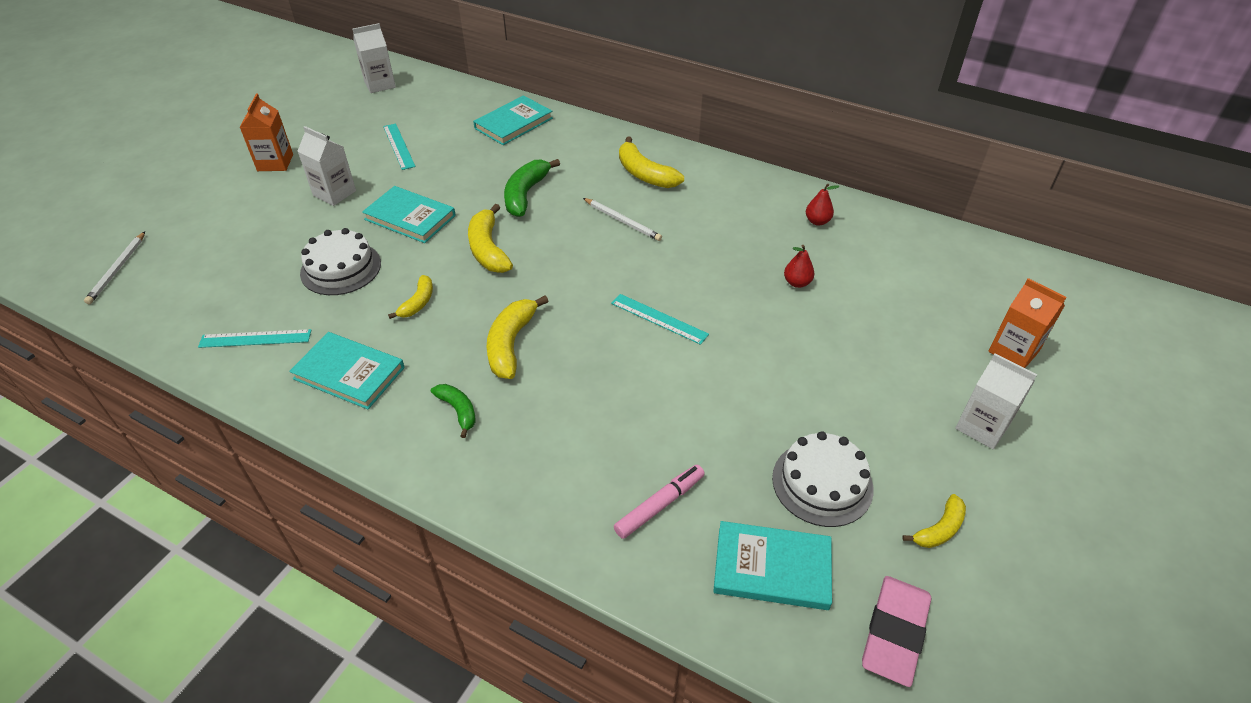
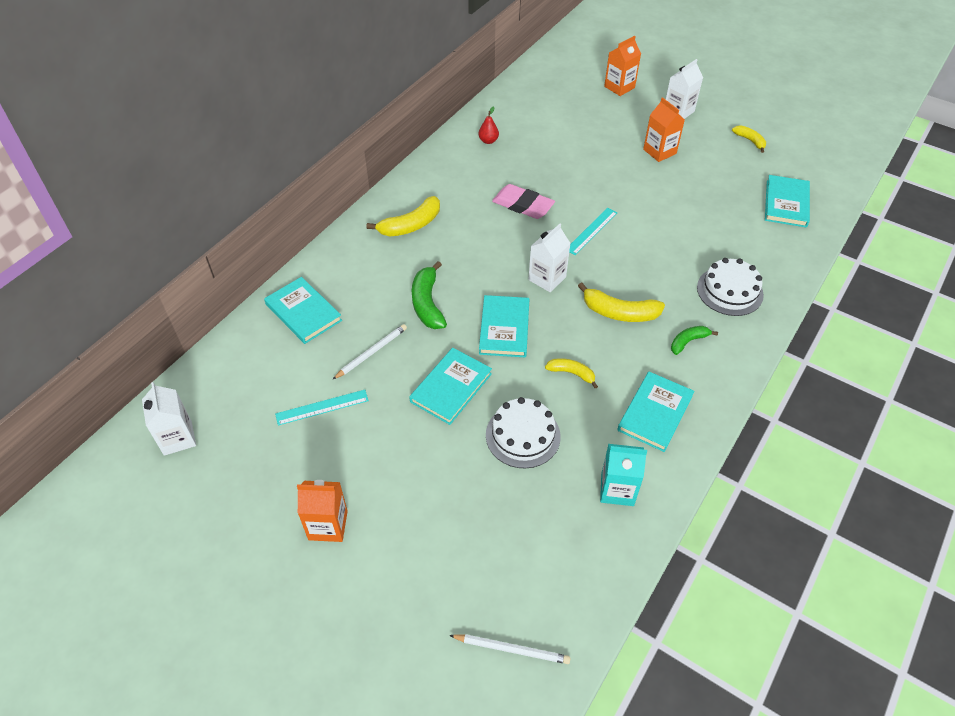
camera: 85 degrees left, 5 degrees up
turquoise ruler [198,329,312,348] -> turquoise carton [600,444,647,506]
white carton [297,126,356,206] -> white carton moved to [528,224,571,292]
yellow banana [468,204,513,273] -> turquoise book [479,295,529,357]
green banana [504,159,560,217] -> green banana turned 60 degrees clockwise [412,261,447,329]
white pencil [583,198,662,241] -> white pencil moved to [332,324,407,380]
pink marker [614,465,705,539] -> none
white cake [772,431,873,527] -> white cake moved to [697,258,764,316]
red pear [784,245,815,288] -> none
pink eraser [862,576,931,687] -> pink eraser moved to [492,184,555,219]
none -> orange carton [643,97,685,162]

